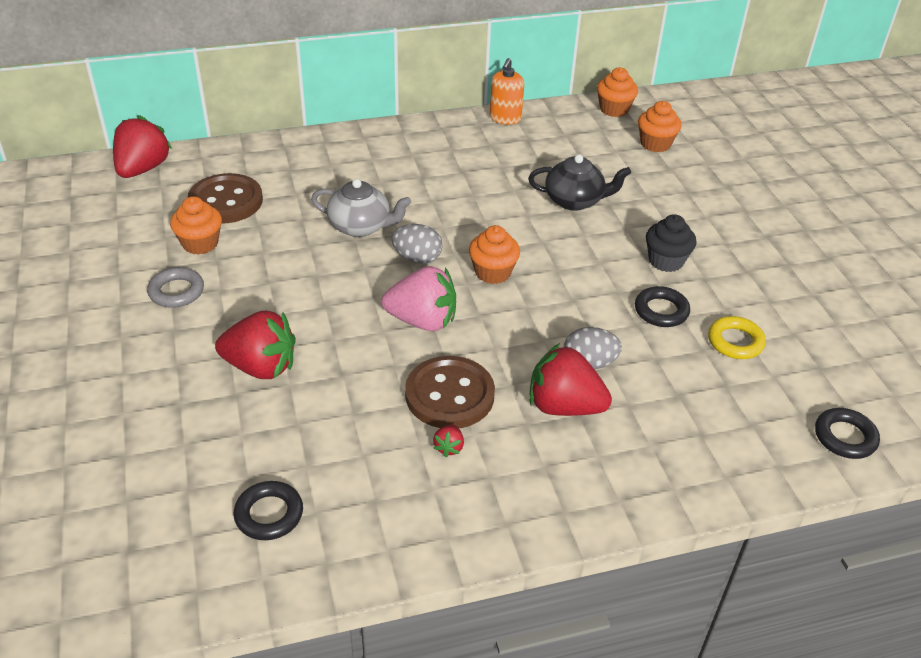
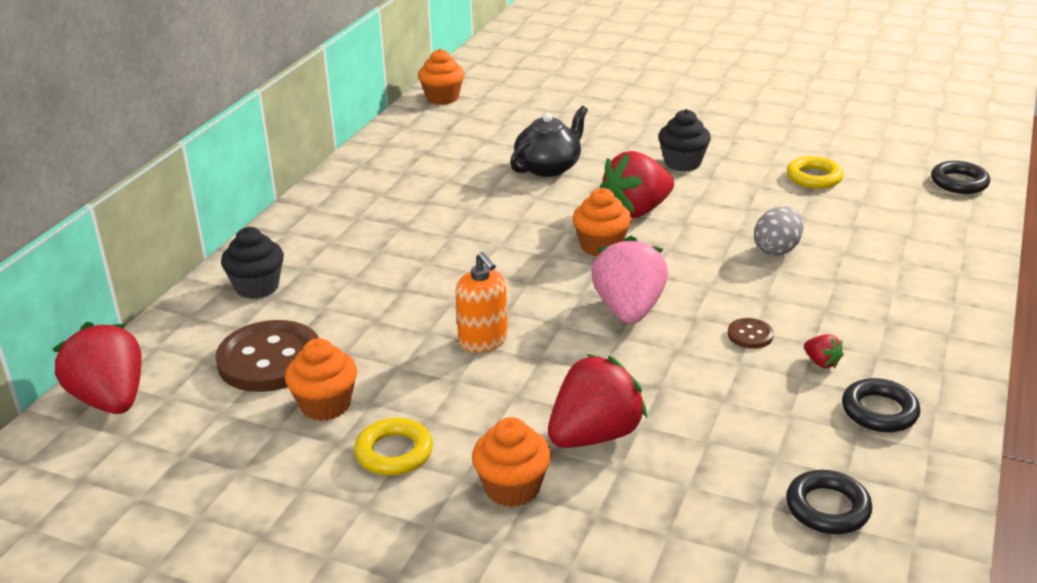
camera: 50 degrees left, 10 degrees down
grey ring [147,267,204,308] -> yellow ring [354,418,433,475]
grey teapot [311,179,411,237] -> none
pink strawberry [381,266,456,331] -> pink strawberry turned 45 degrees counterclockwise [592,236,668,324]
grey egg [392,224,443,264] -> none
brown button [405,356,495,428] -> brown button [728,318,774,349], size x0.44
orange soap dispenser [490,58,524,125] -> orange soap dispenser moved to [455,252,508,353]
red strawberry [529,343,612,416] -> red strawberry moved to [600,151,674,218]
black ring [635,286,690,327] -> black ring moved to [842,378,920,432]
orange cupcake [638,101,682,152] -> orange cupcake moved to [472,417,551,507]
none -> black cupcake [221,227,284,299]

